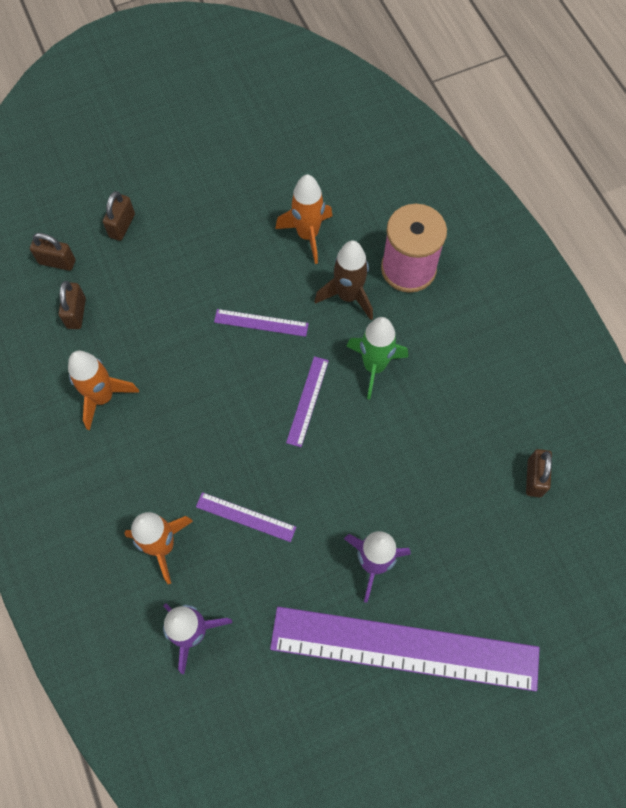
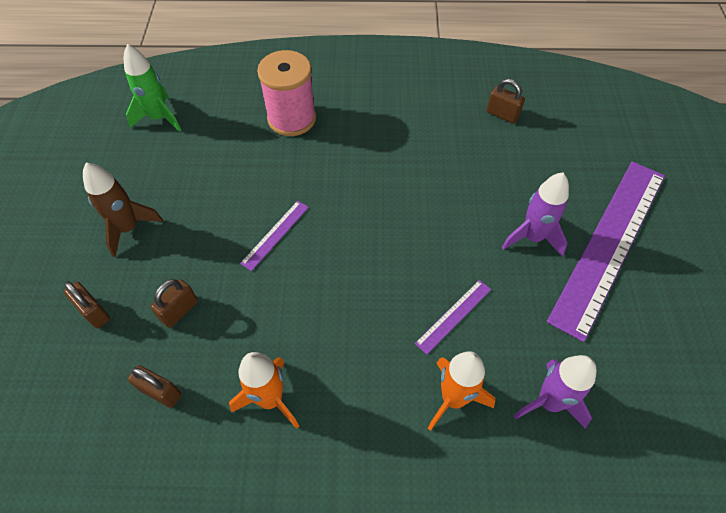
camera: 65 degrees left, 10 degrees down
brown padlock [30,233,76,271] -> brown padlock moved to [151,279,198,328]
orange rocket [275,174,332,264] -> none
purple ruler [286,356,329,447] -> none
brown rocket [314,240,373,320] -> brown rocket moved to [83,163,163,257]
green rocket [346,317,408,399] -> green rocket moved to [124,44,181,132]

